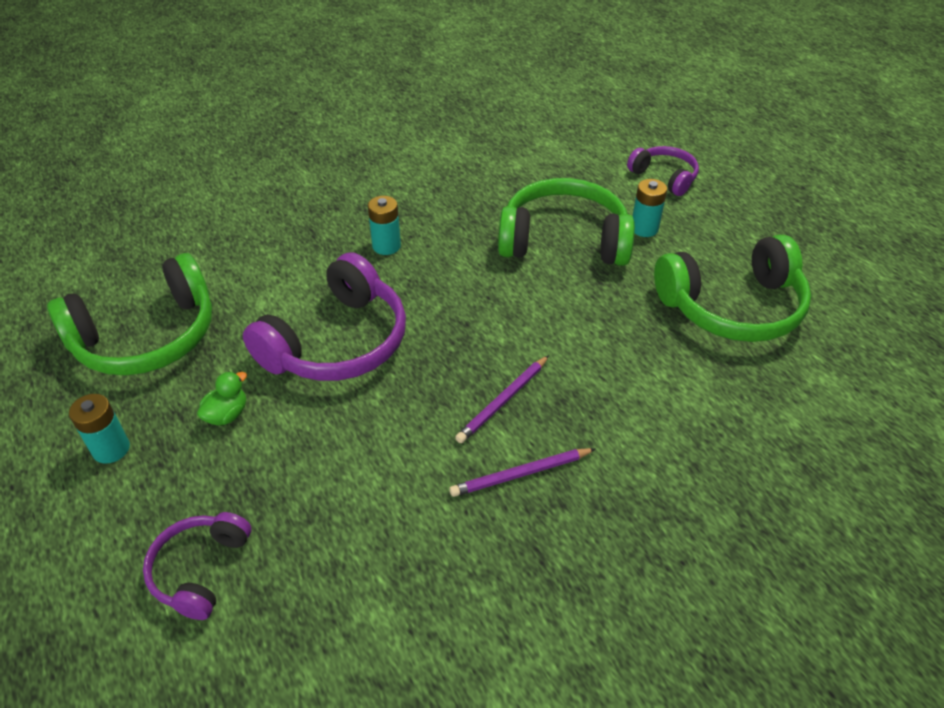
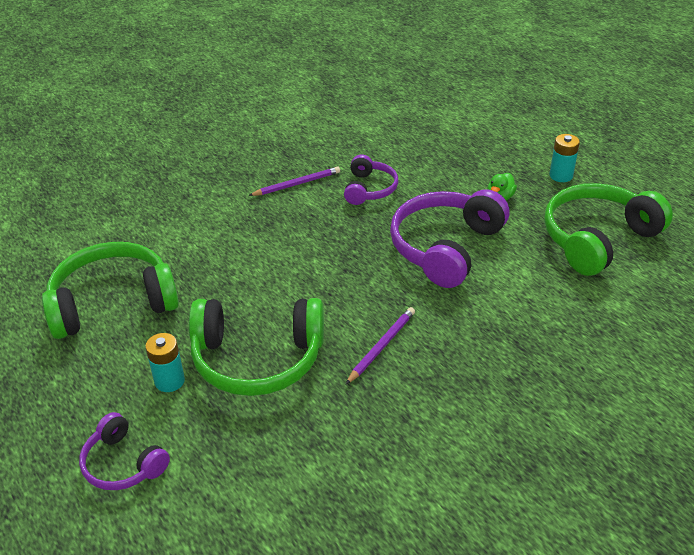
camera: 175 degrees right, 5 degrees down
purple headphones [143,512,252,620] -> purple headphones moved to [344,155,398,205]
turquoise battery [368,196,401,255] -> none
purple pencil [455,355,549,443] -> purple pencil moved to [346,307,415,384]

